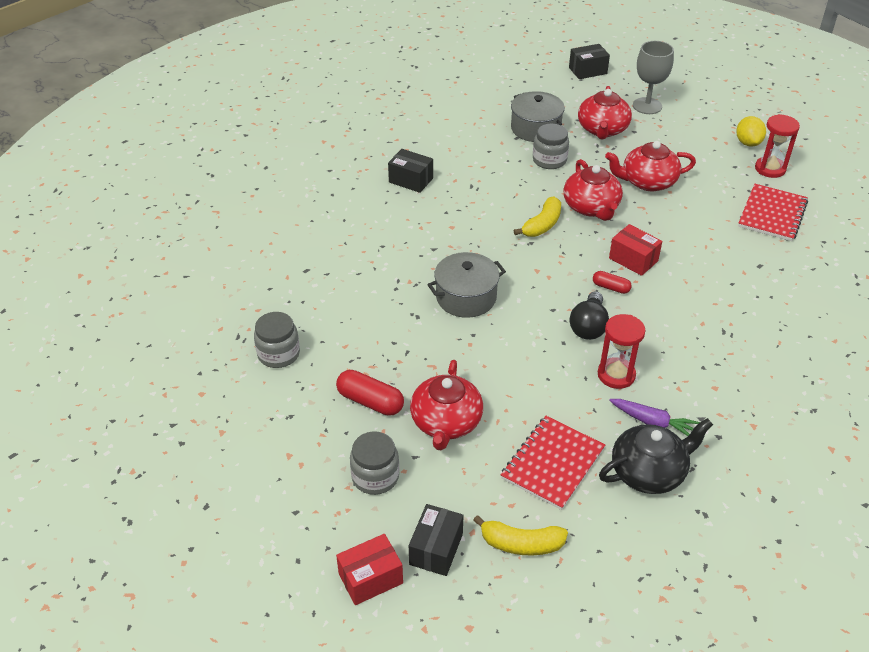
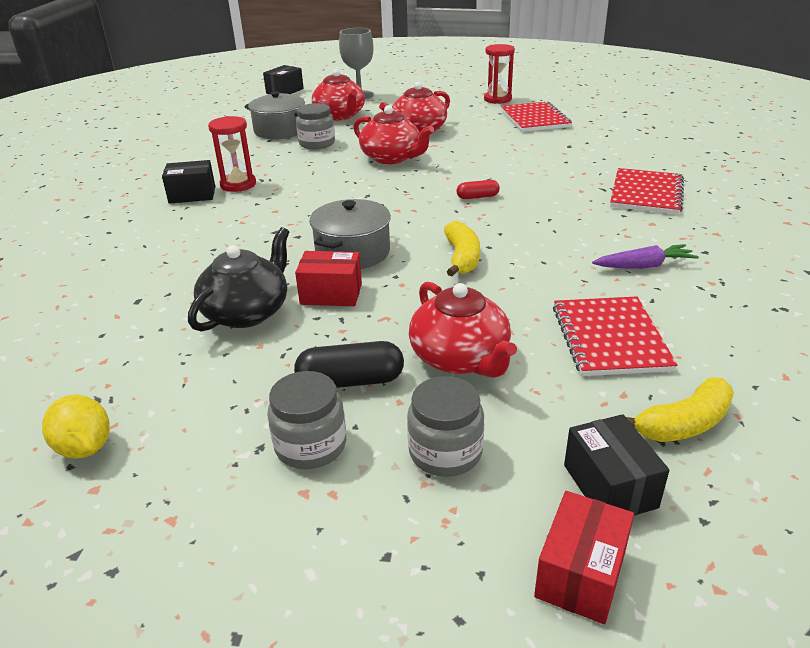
camera: 35 degrees left, 10 degrees down
grey jar [254,312,300,368] -> grey jar moved to [267,371,346,469]
red capsule [336,370,404,416] -> black capsule [294,341,404,388]
yellow banana [514,197,561,237] -> yellow banana moved to [444,221,480,276]
black light bulb [570,291,609,340] -> none
red hourglass [598,314,645,389] -> red hourglass moved to [208,116,256,192]
black teapot [599,418,713,494] -> black teapot moved to [188,227,289,332]
red box [609,224,662,276] -> red box moved to [295,251,362,306]
yellow lemon [736,116,766,147] -> yellow lemon moved to [42,394,110,459]
none -> red notebook [610,168,684,214]

